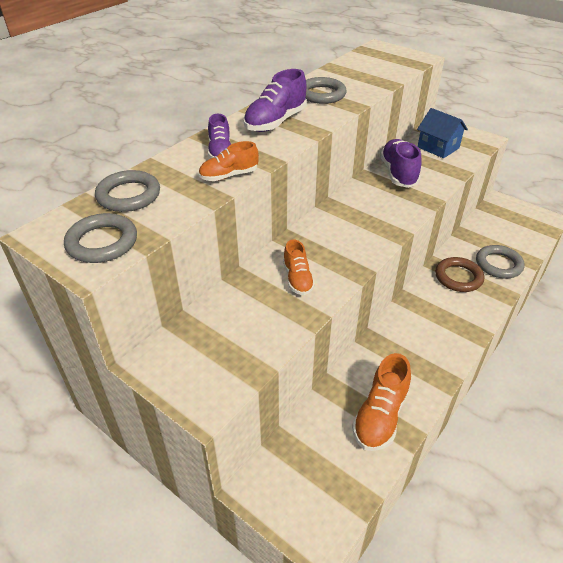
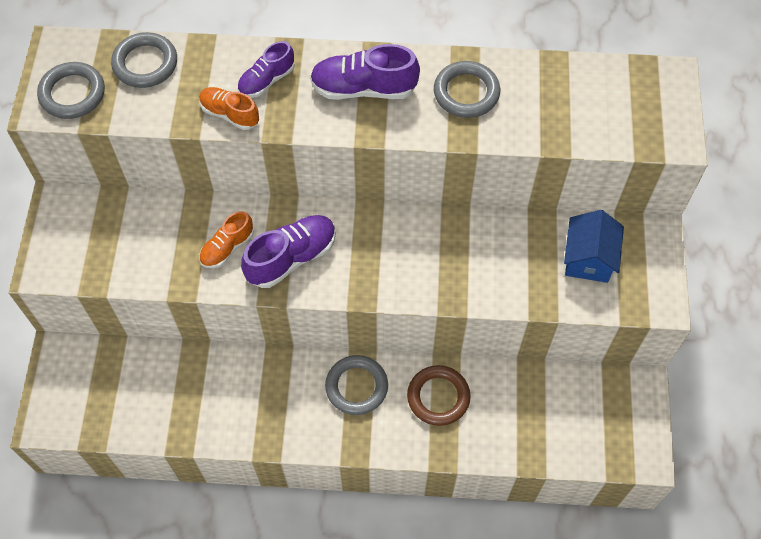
camera: 55 degrees right, 20 degrees up
orange shoe [352,353,411,451] -> none
purple shoe [380,139,422,188] -> purple shoe moved to [241,215,336,288]
grey ring [476,245,525,279] -> grey ring moved to [325,355,388,415]

